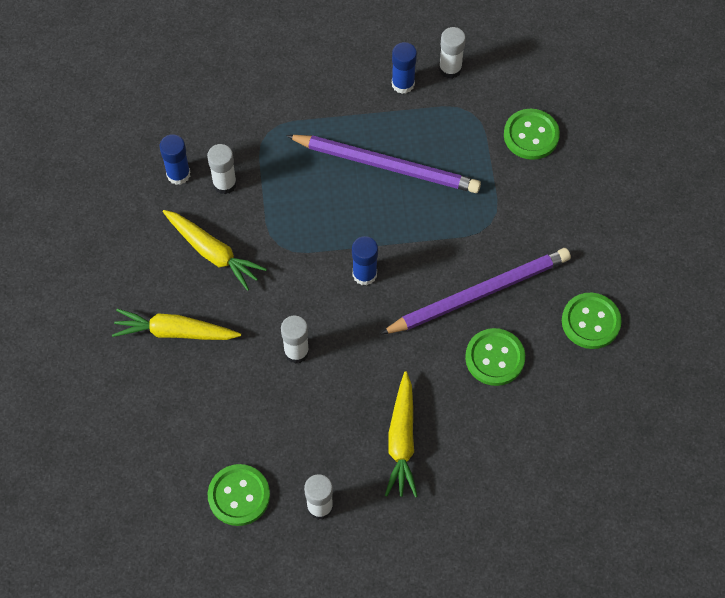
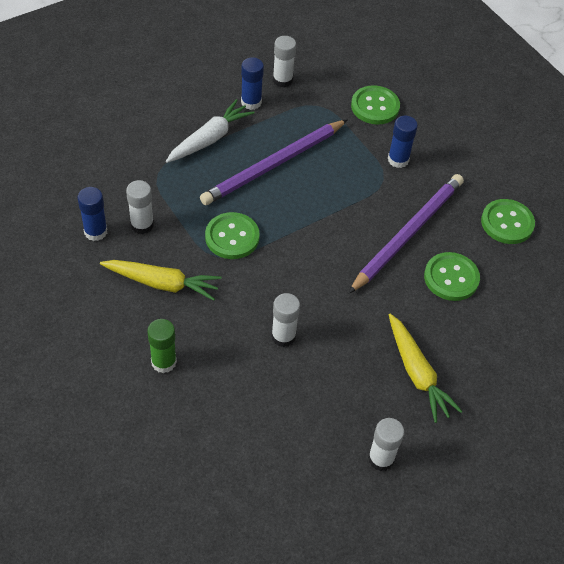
camera: 30 degrees left, 10 degrees down
yellow carrot [112,309,241,340] -> green glue stick [147,319,177,373]
green button [208,464,270,526] -> green button moved to [205,212,260,259]
purple pencil [286,135,481,193] -> purple pencil turned 150 degrees clockwise [200,119,348,205]
blue glue stick [352,236,378,286] -> blue glue stick moved to [388,116,418,168]
none -> white carrot [166,99,255,163]

